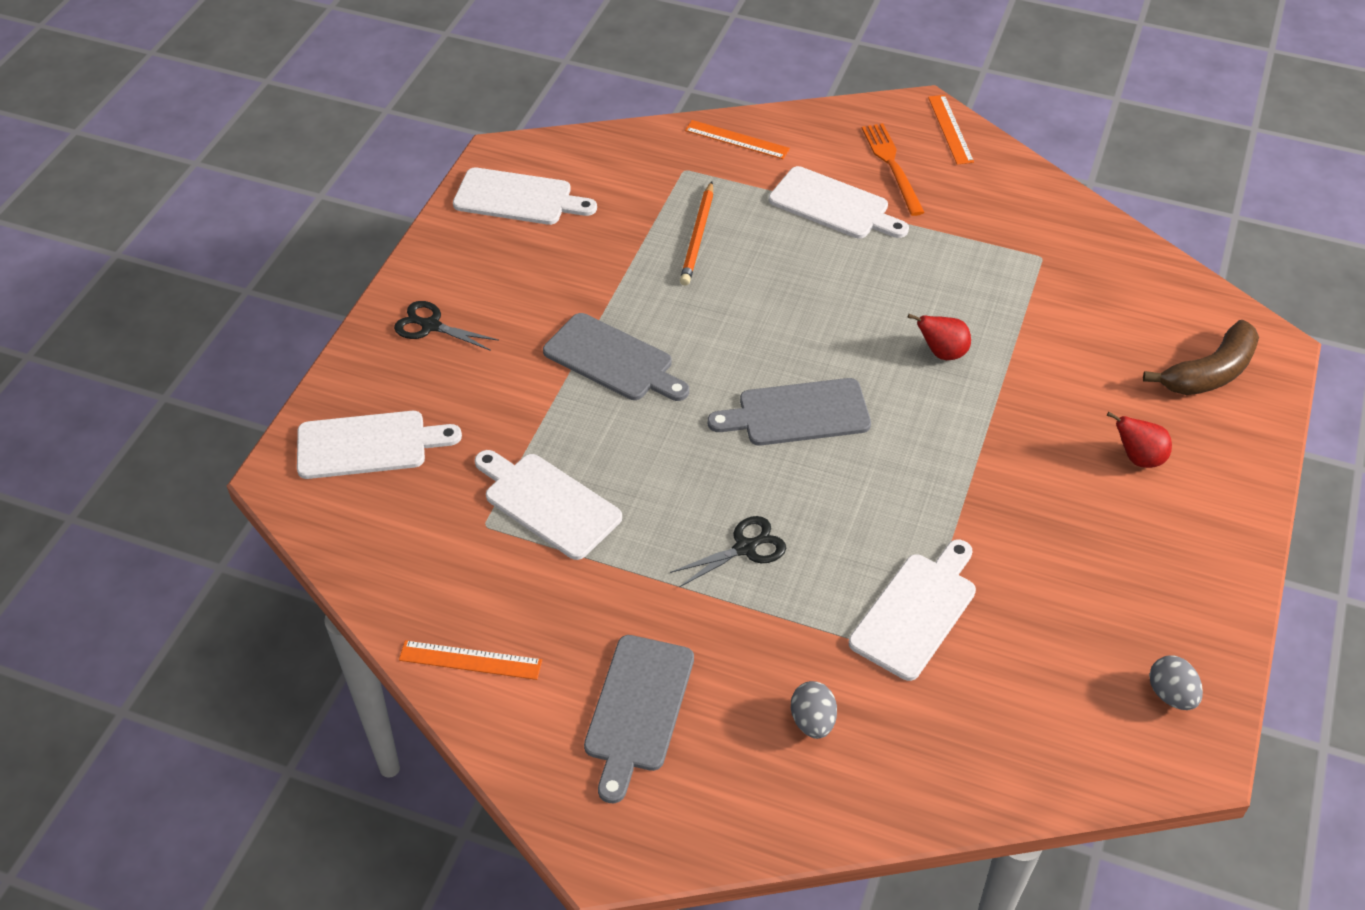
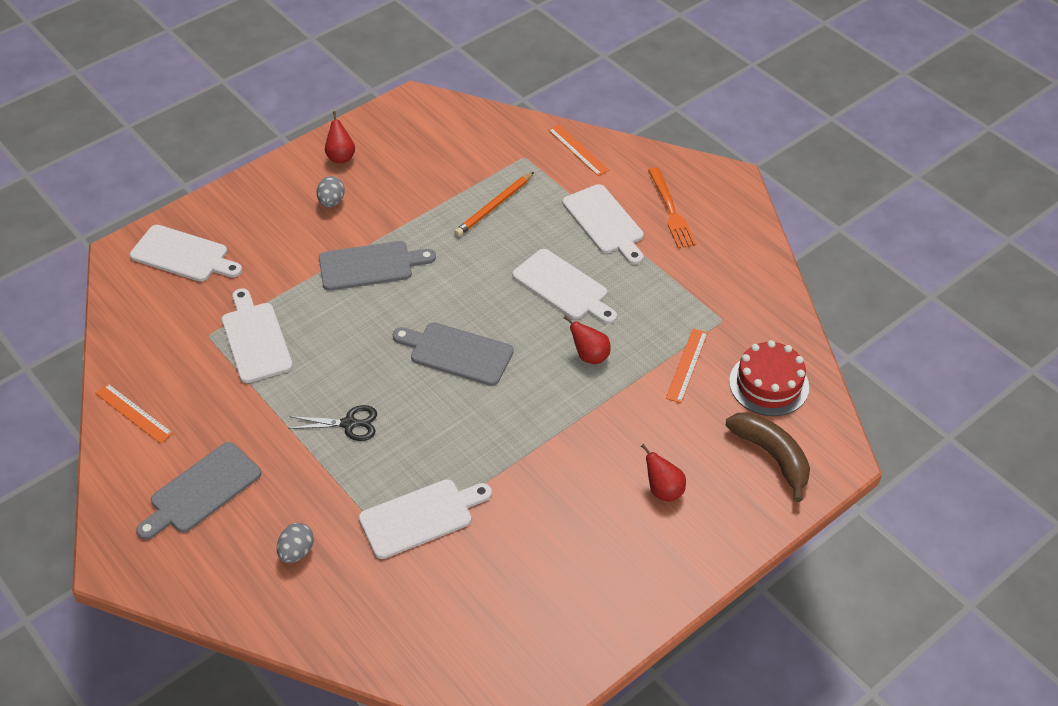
camera: 30 degrees right, 0 degrees up
black scissors [394,301,499,351] -> none
white cutting board [453,167,597,225] -> white cutting board moved to [512,249,617,324]
grey cutting board [543,313,689,401] -> grey cutting board turned 75 degrees counterclockwise [319,241,436,291]
orange fork [862,123,925,216] -> orange fork turned 150 degrees clockwise [648,167,696,249]
orange ruler [928,95,974,165] -> orange ruler moved to [666,329,708,403]
brown banana [1143,320,1259,395] -> brown banana turned 120 degrees counterclockwise [726,412,810,502]
grey egg [1149,656,1203,710] -> grey egg moved to [317,176,345,207]
none -> red pear [325,111,355,163]
none -> red cake [729,340,809,416]

